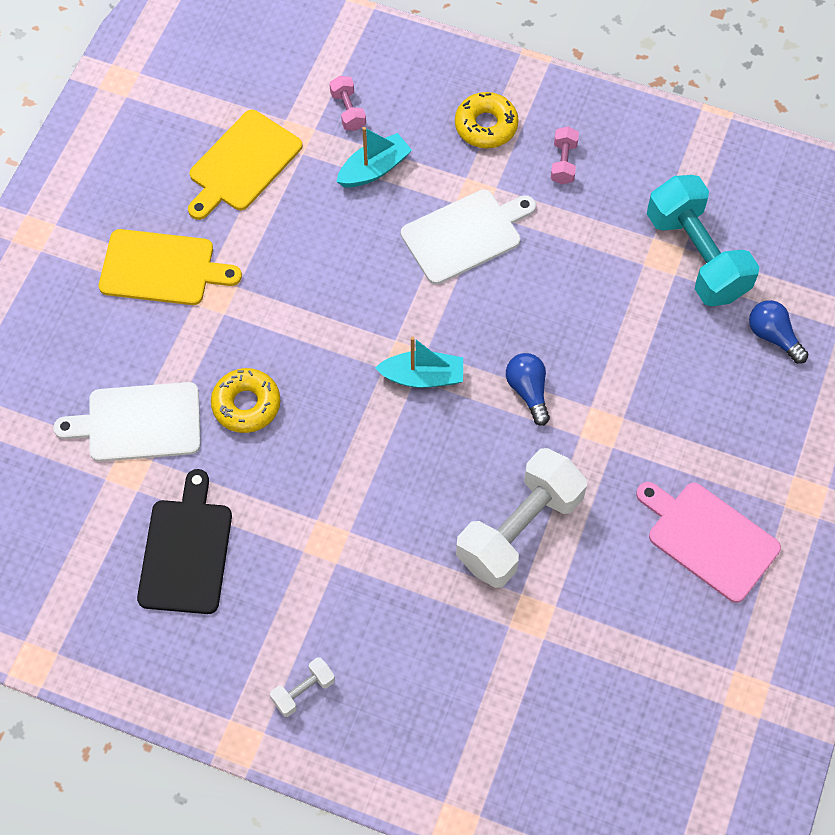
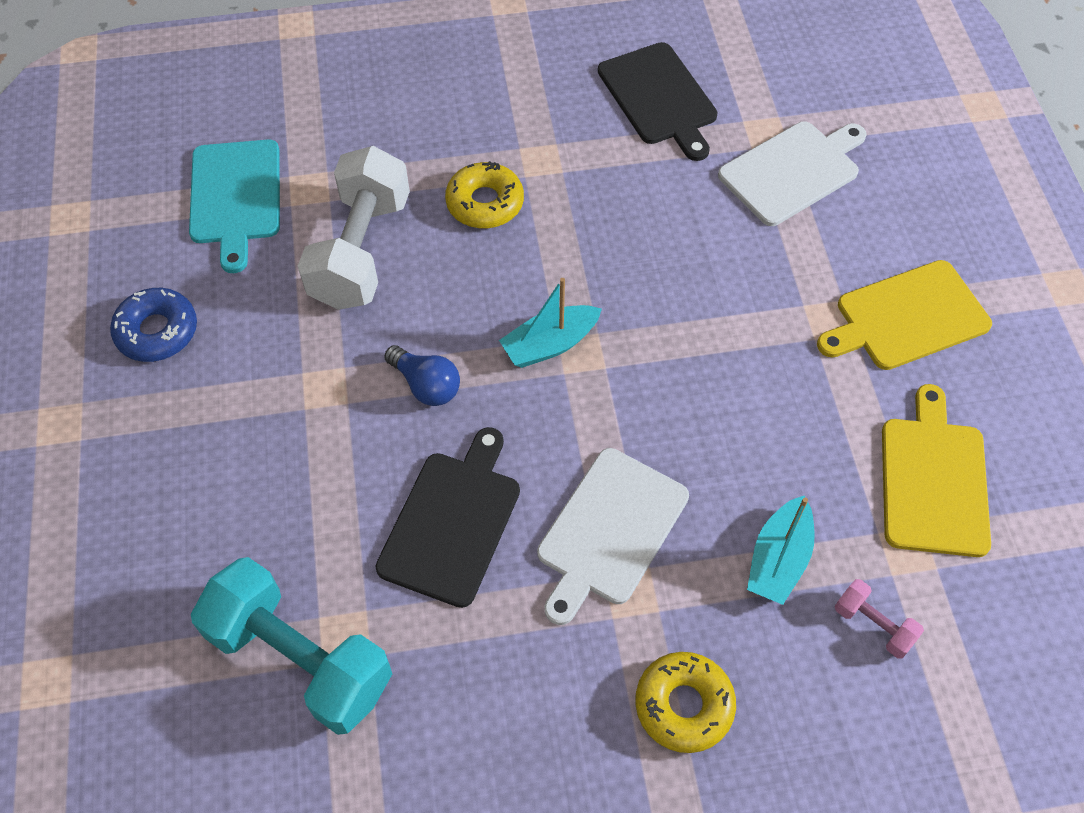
camera: 150 degrees right, 5 degrees down
yellow donut [211,368,280,433] -> yellow donut moved to [445,161,524,228]
white dumbbell [270,657,335,717] -> none
pink dumbbell [550,127,579,184] -> none
pink cutting board [636,482,781,603] -> blue donut [110,288,197,362]
blue light bulb [749,300,808,364] -> none
none -> turquoise cutting board [189,139,280,273]
none -> black cutting board [375,427,520,608]

